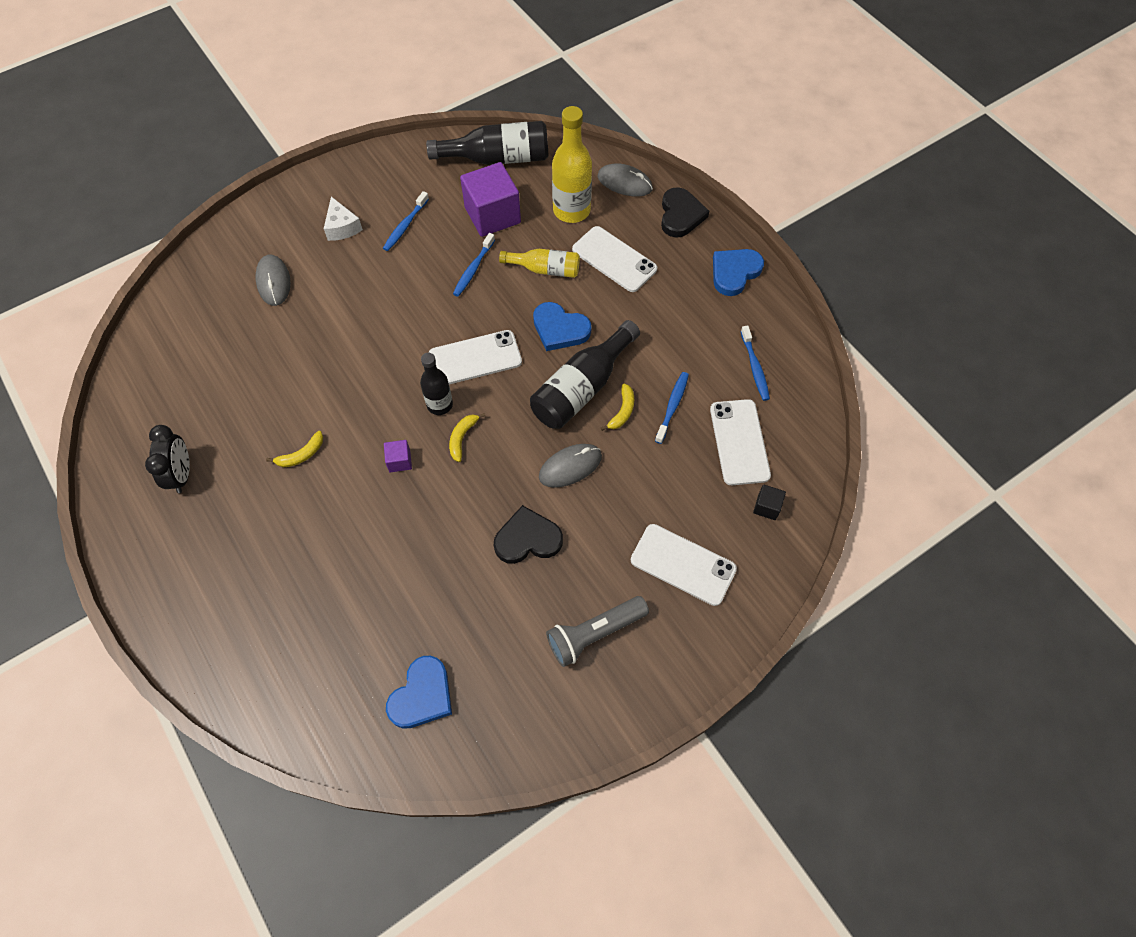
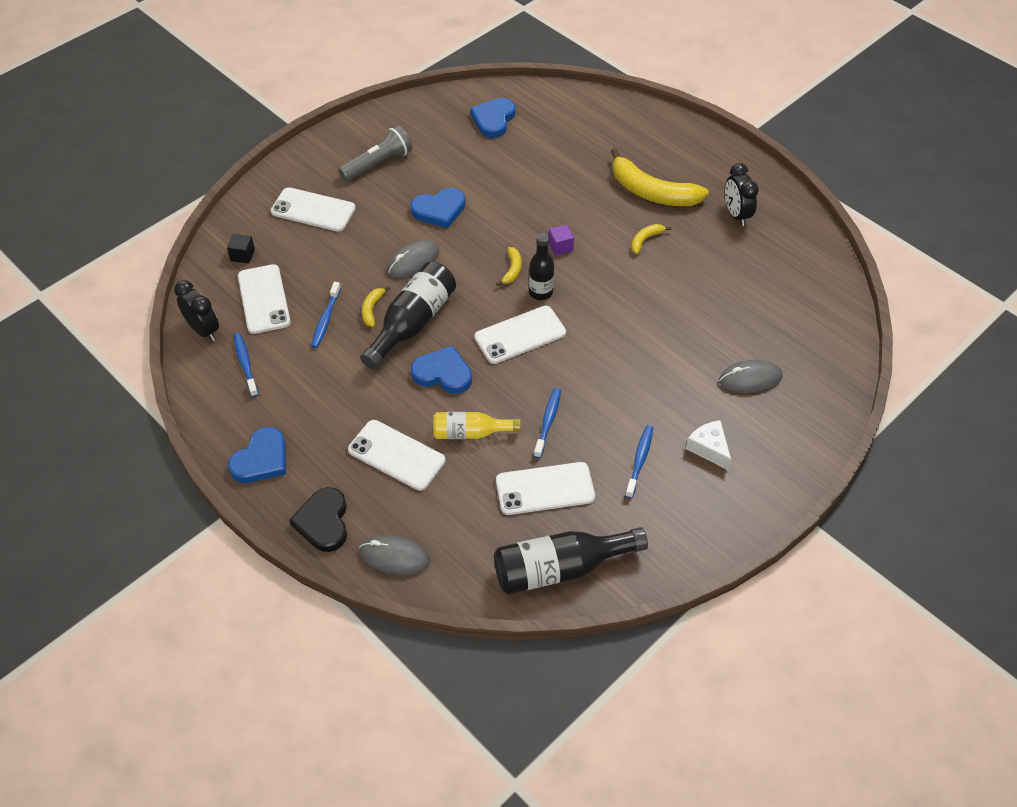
camera: 170 degrees right, 10 degrees down
grey mouse [255,255,291,306] -> grey mouse turned 75 degrees counterclockwise [719,360,783,393]
purple cube [460,162,521,237] -> white phone [496,462,595,515]
black heart [494,505,563,564] -> blue heart [410,188,465,228]
yellow bottle [552,106,592,223] -> none
none -> black clock [174,280,219,341]
none -> yellow banana [611,148,709,206]

